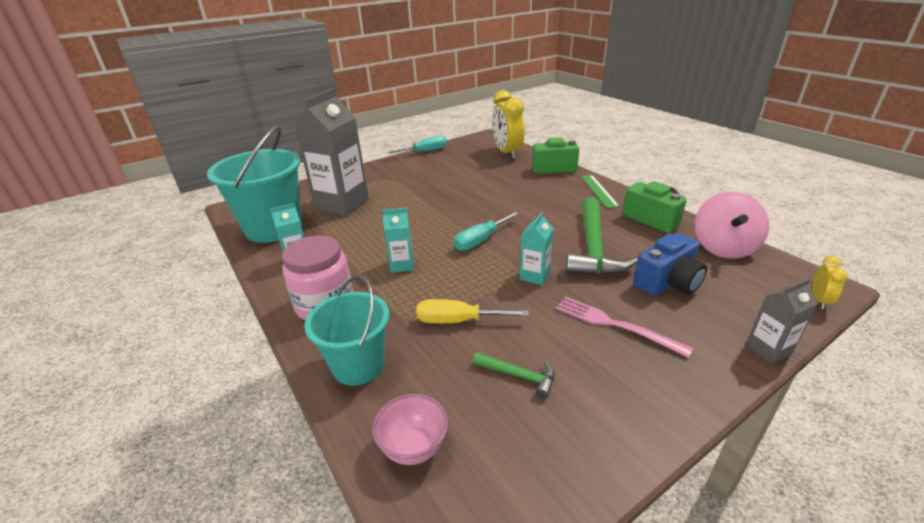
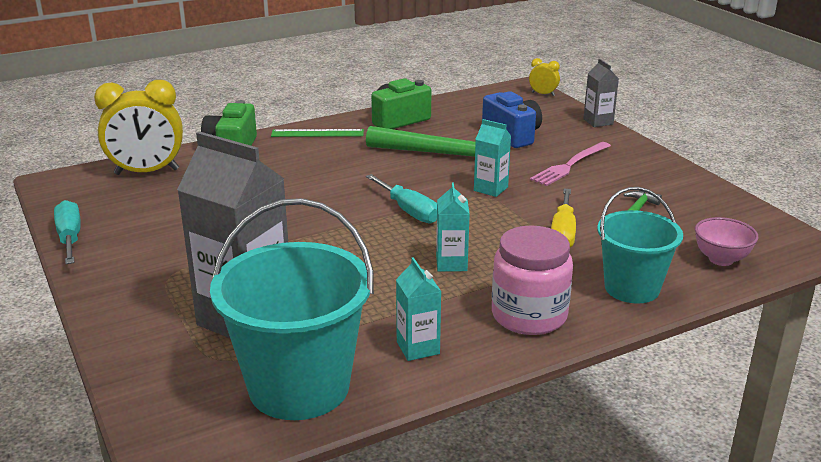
camera: 85 degrees left, 5 degrees down
pink spinning top [695,192,769,259] -> none

